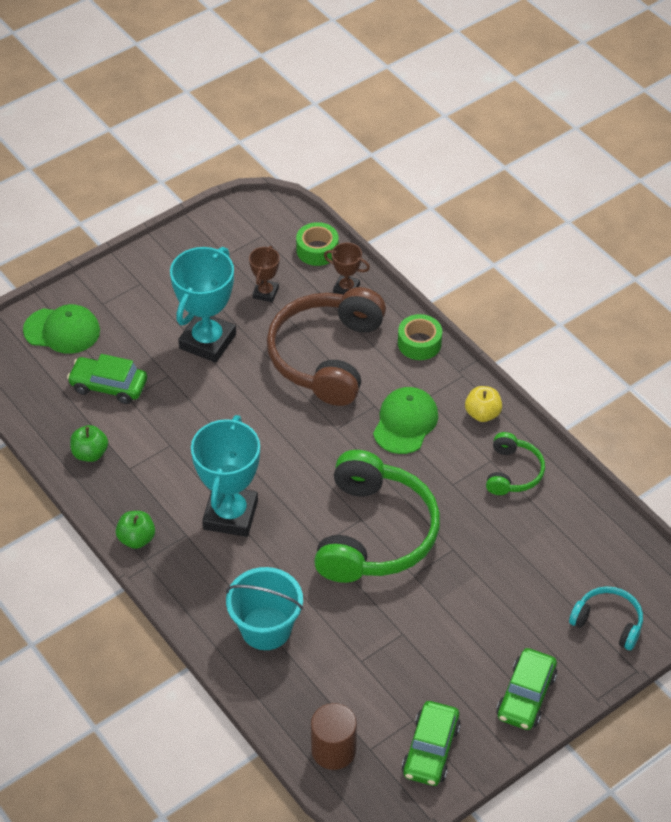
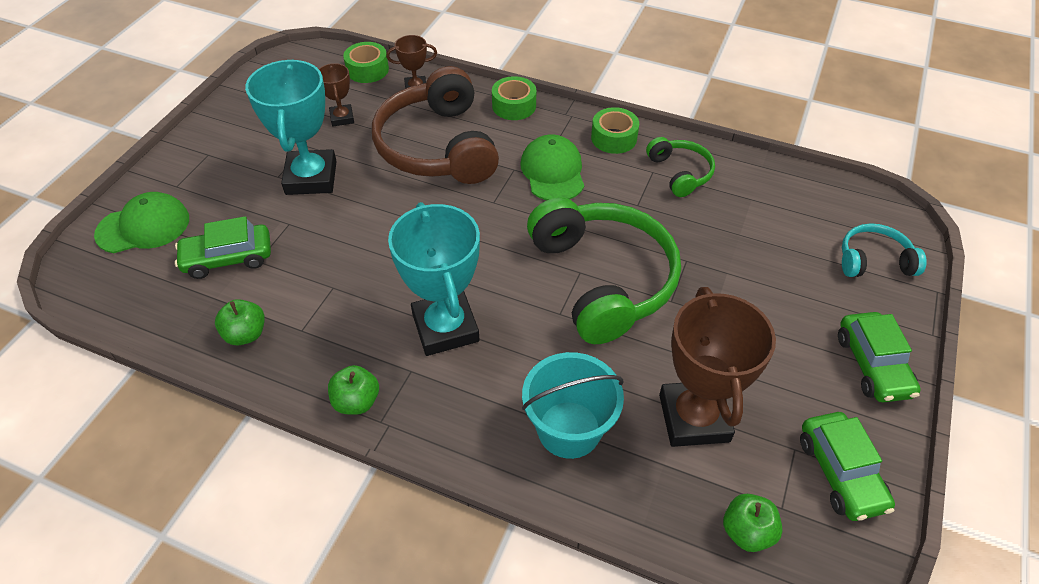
camera: 30 degrees left, 0 degrees up
brown cylinder [311,703,357,770] -> green apple [723,494,783,552]
yellow apple [465,386,502,422] -> green tape [591,107,639,154]
none -> brown trophy [659,287,776,447]

